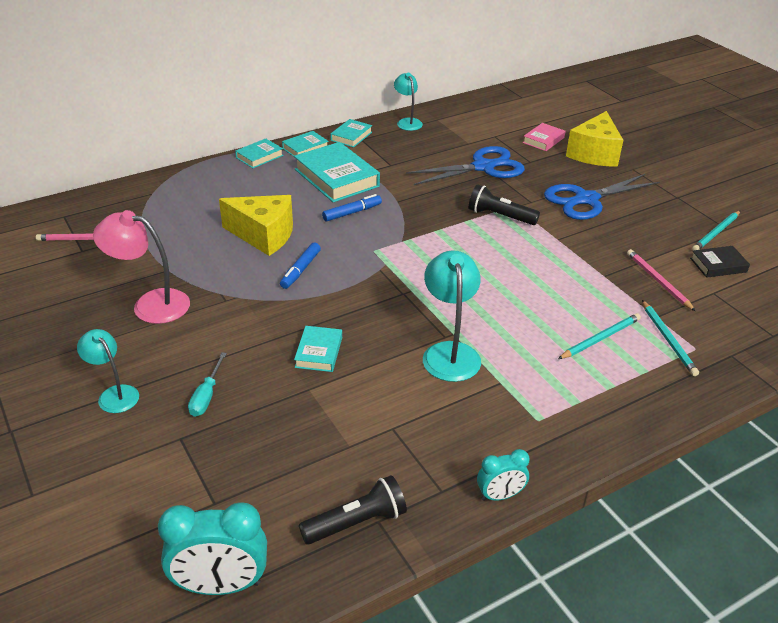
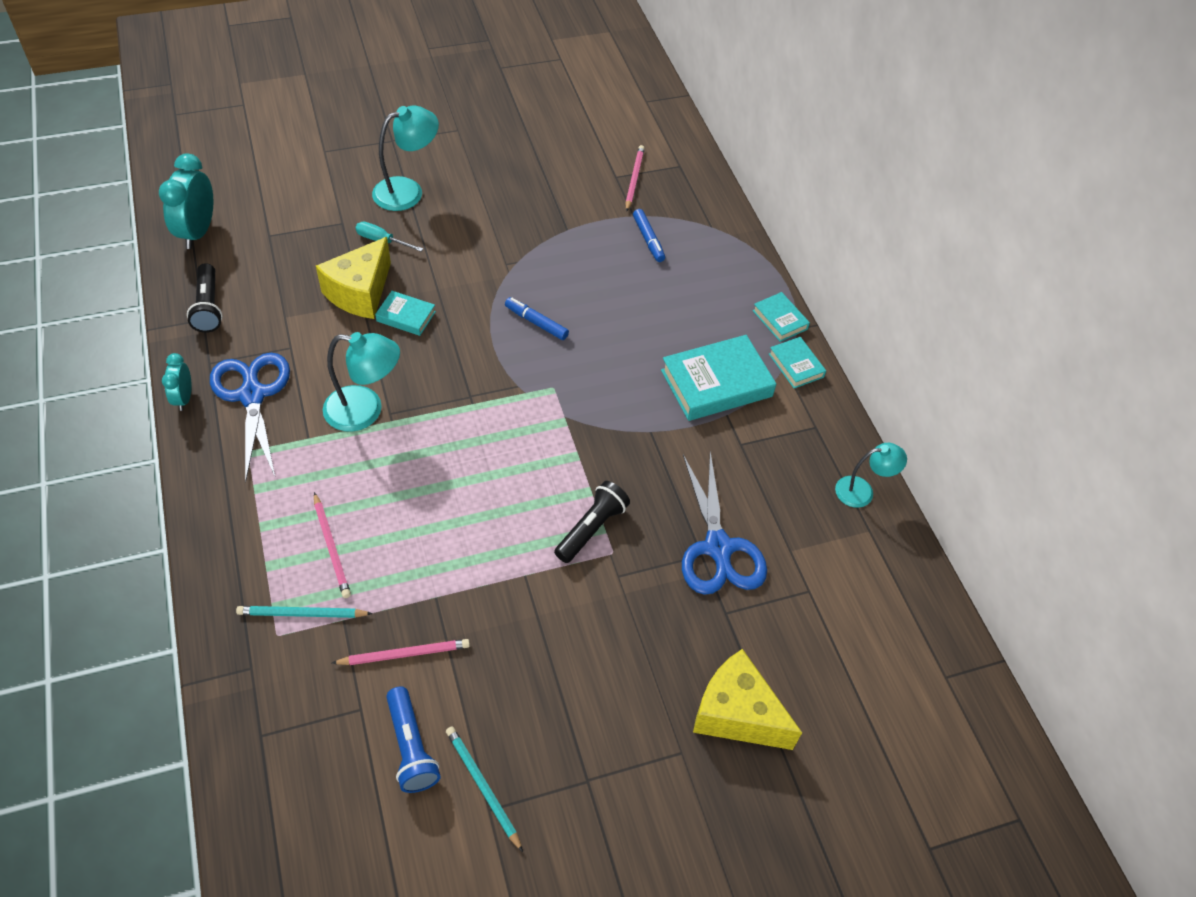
camera: 100 degrees right, 15 degrees up
turquoise lamp [77,329,139,413] -> turquoise lamp [372,106,439,211], size x1.56
pink lamp [93,210,190,324] -> none
yellow cheese [219,195,293,256] -> yellow cheese moved to [316,237,391,319]
blue marker [322,194,382,221] -> blue marker moved to [633,209,665,262]
turquoise book [330,119,372,147] -> none
pink book [523,123,565,151] -> none
blue scissors [544,174,660,220] -> blue scissors moved to [210,353,290,482]
turquoise pencil [558,313,641,359] -> pink pencil [314,492,351,598]
black book [690,246,750,278] -> blue flashlight [386,686,441,793]

